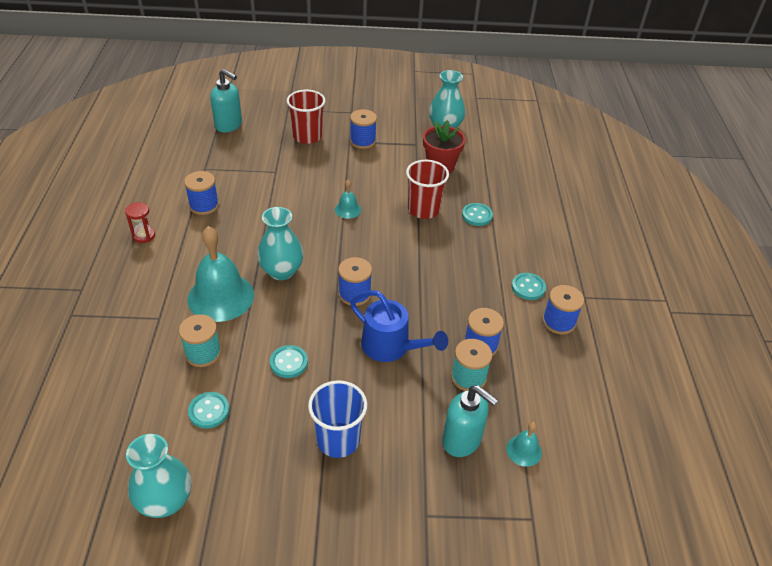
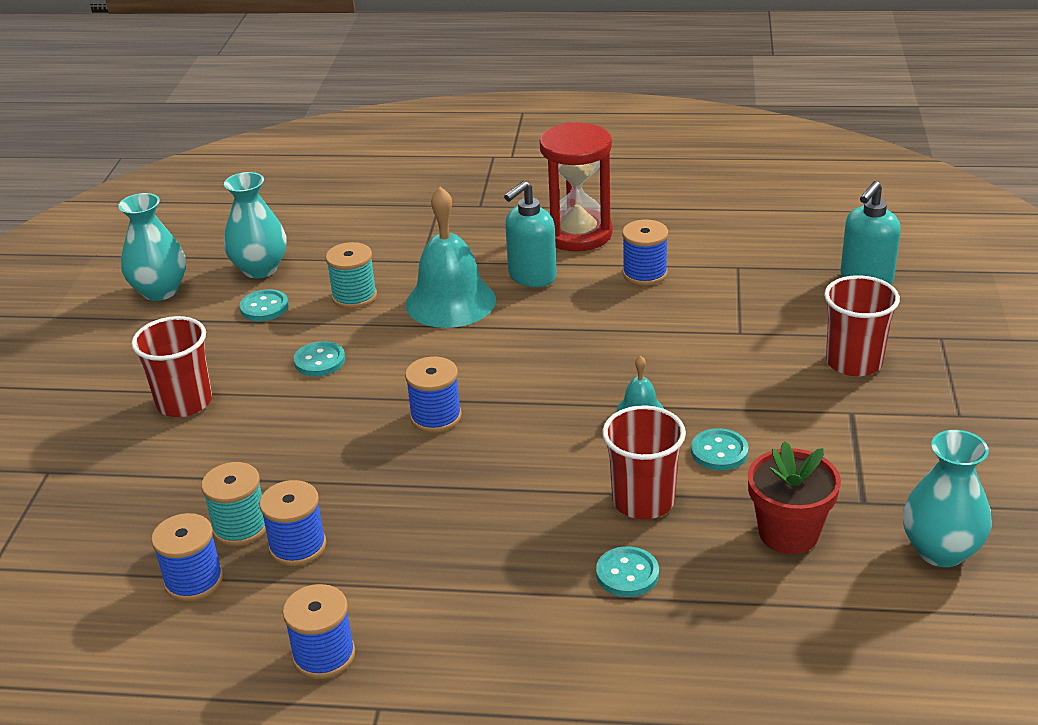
camera: 100 degrees right, 10 degrees down
red hourglass [125,202,155,243] -> red hourglass [540,122,613,251], size x2.21
turquoise vase [257,207,304,280] -> turquoise vase moved to [224,172,287,278]
blue cup [308,380,367,458] -> red cup [132,316,212,417]
blue spool [350,109,377,149] -> blue spool moved to [151,513,223,601]
blue watering can [350,290,448,362] -> none
turquoise soap dispenser [442,385,498,457] -> turquoise soap dispenser moved to [504,181,557,287]
turquoise bell [506,422,542,467] -> none
turquoise button [512,273,546,300] -> turquoise button moved to [691,428,749,471]

